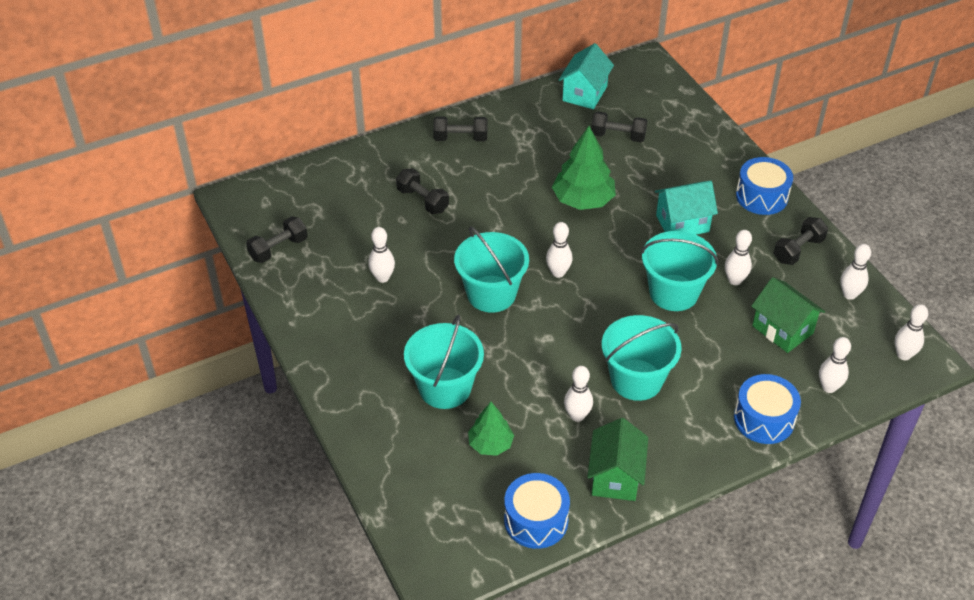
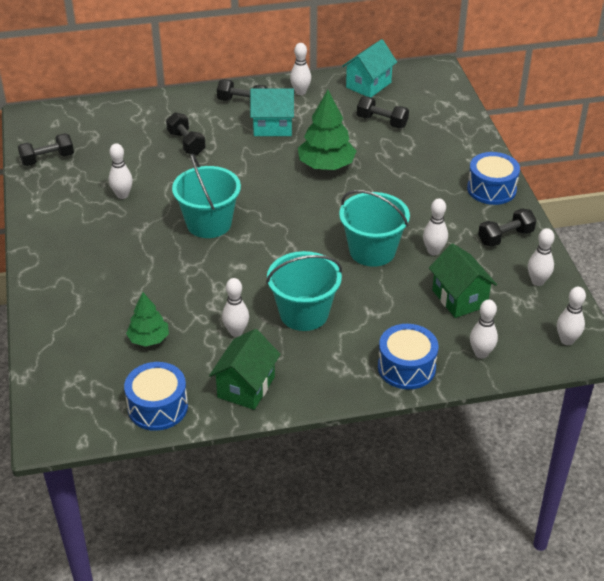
camera: 15 degrees right, 5 degrees down
turquoise bucket [404,315,484,409] -> none
white bowling pin [546,222,572,278] -> white bowling pin moved to [290,43,311,95]
turquoise house [655,181,718,235] -> turquoise house moved to [250,88,294,136]

